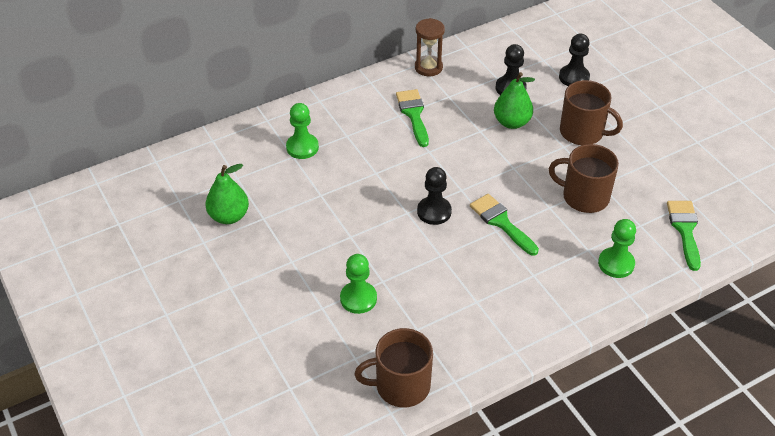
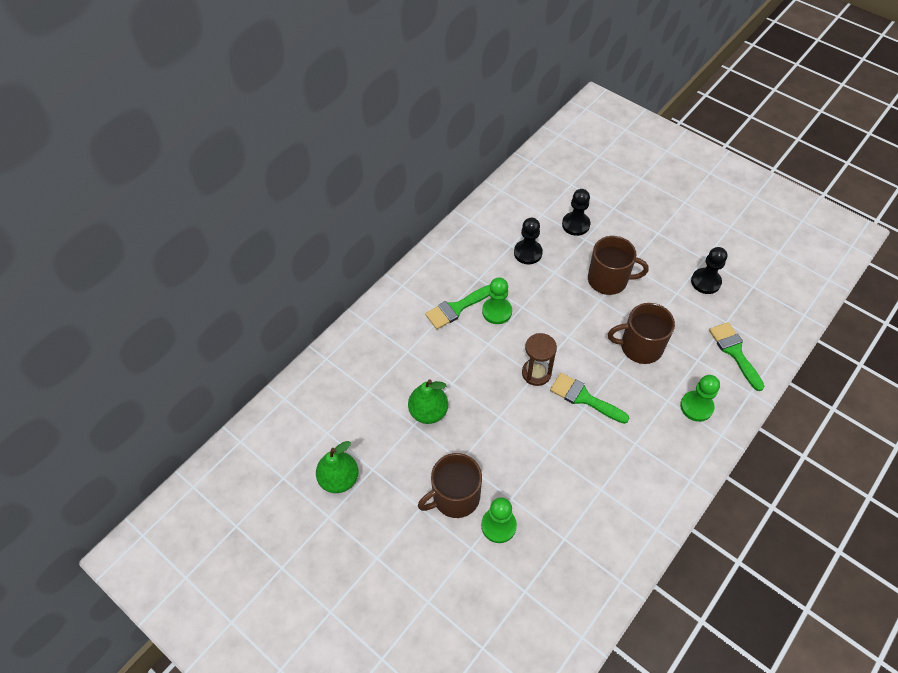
camera: 20 degrees left, 10 degrees up
green pawn [286,103,319,159] -> green pawn moved to [482,278,512,324]
brown mug [354,328,433,408] -> brown mug moved to [418,453,482,518]
green brush [396,89,429,147] -> green brush turned 90 degrees counterclockwise [425,285,490,329]
brown hourglass [415,18,445,76] -> brown hourglass moved to [522,333,557,386]
black pawn [417,167,452,225] -> black pawn moved to [691,247,727,294]
green pear [494,72,535,129] -> green pear moved to [408,379,448,424]

